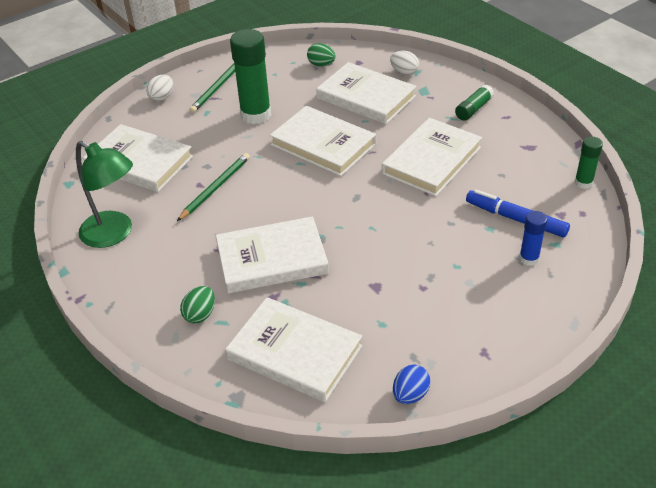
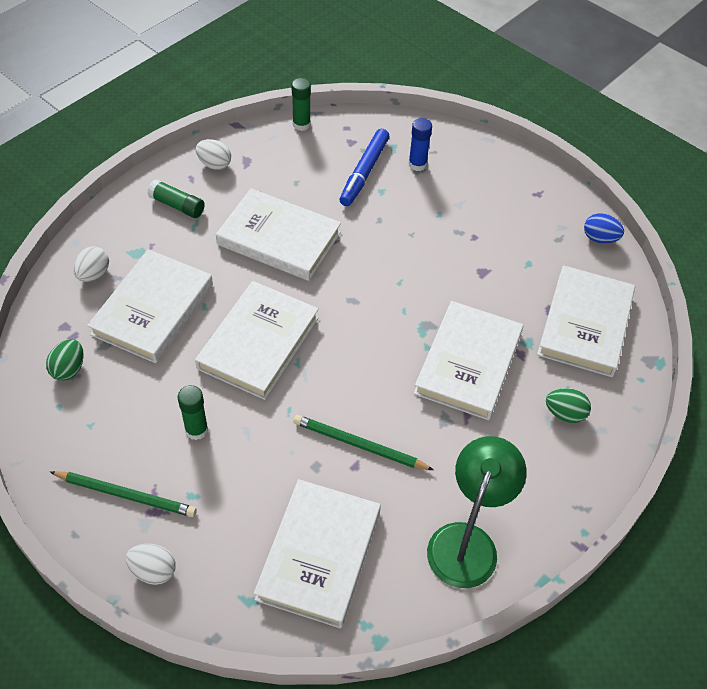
camera: 105 degrees left, 10 degrees up
white book [216,216,329,294] -> white book turned 45 degrees clockwise [414,301,523,420]
green glue stick [230,29,271,124] -> green glue stick [178,385,208,440], size x0.52
none -> white egg [196,139,231,170]

